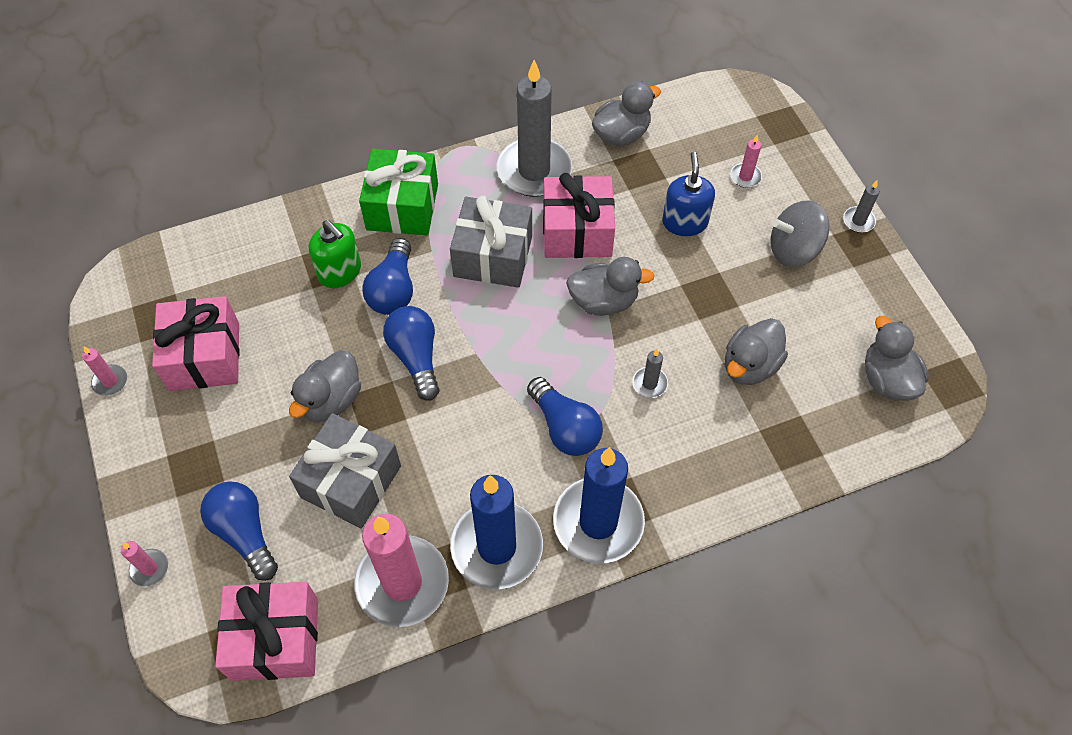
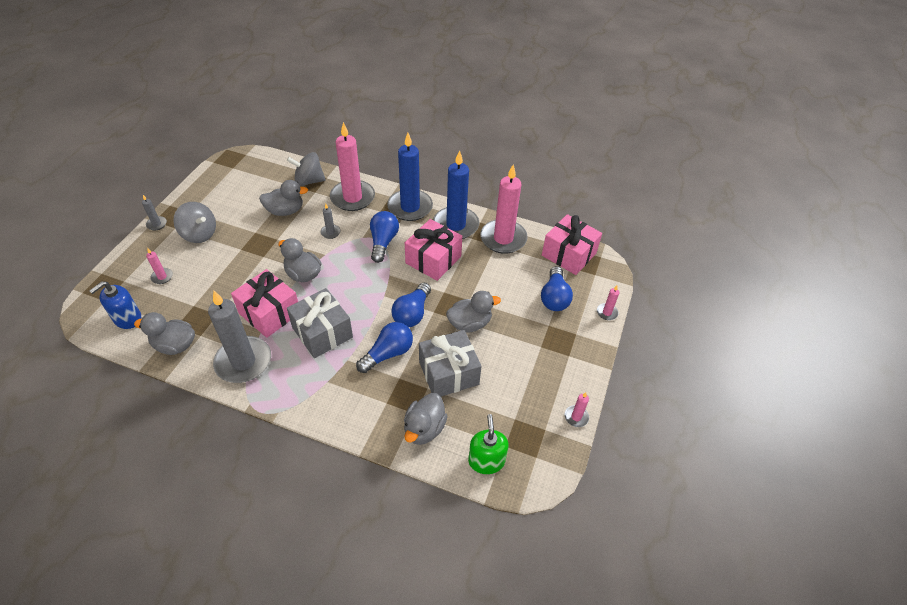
camera: 140 degrees left, 10 degrees down
pink gift [152,296,240,391] -> pink gift moved to [405,219,462,281]
grey gift [289,413,401,529] -> grey gift moved to [419,330,482,397]
green soap dispenser [309,220,361,288] -> green soap dispenser moved to [468,414,509,474]
green gift [359,149,438,235] -> none
blue soap dispenser [662,152,715,236] -> blue soap dispenser moved to [89,281,141,329]
grey duck [865,316,929,401] -> grey duck moved to [404,393,448,445]
none -> grey spinning top [287,152,326,187]
none -> pink candle [330,122,375,211]

